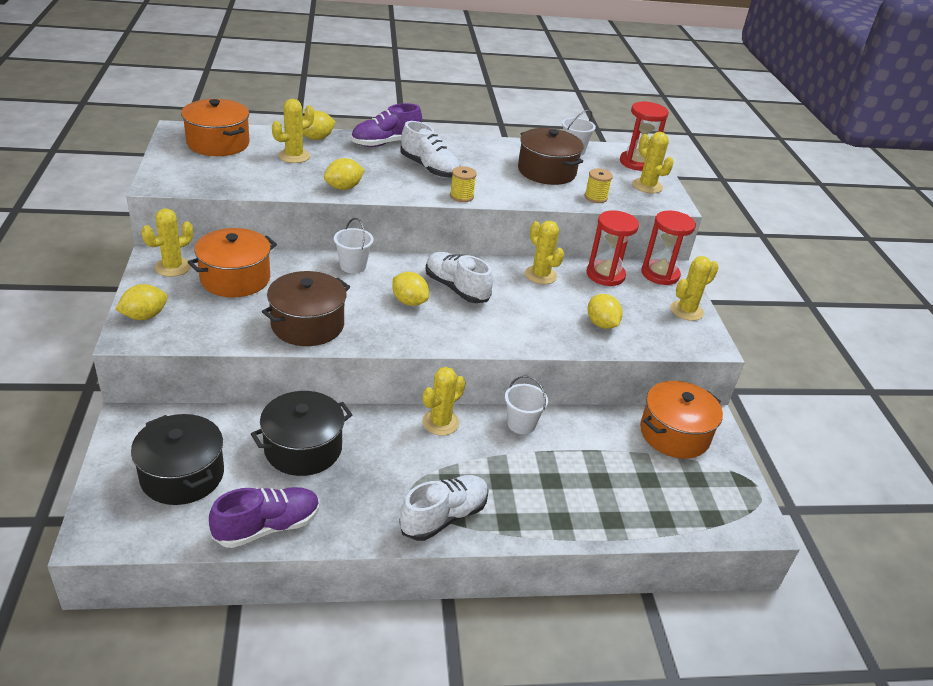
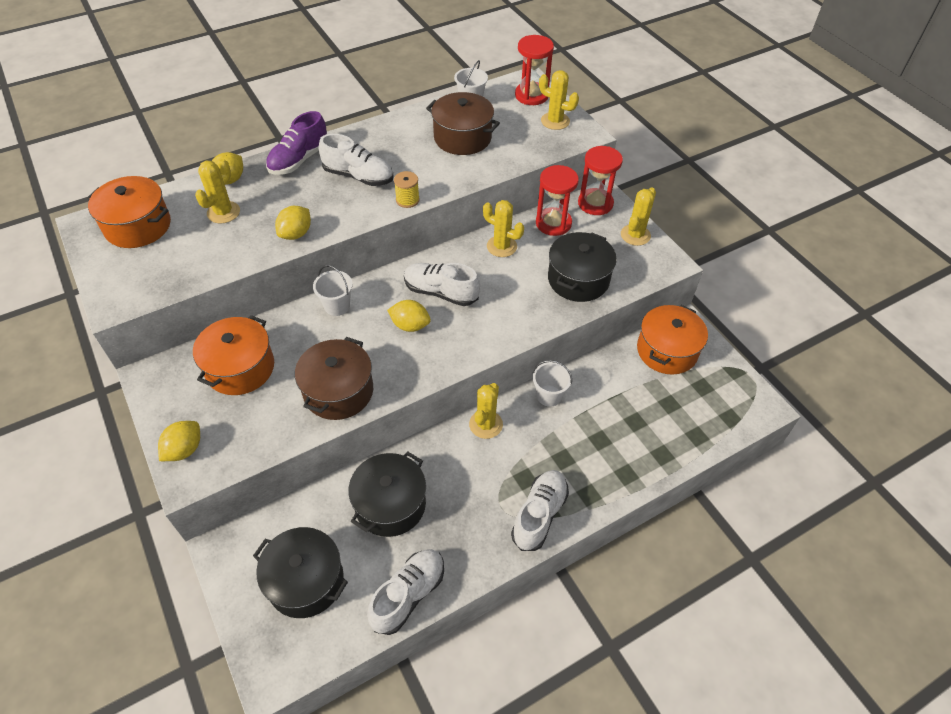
camera: 20 degrees left, 15 degrees up
yellow cactus [141,208,193,277] -> none
purple shoe [209,487,320,548] -> white shoe [367,549,444,635]
yellow spool [585,169,613,203] -> none
yellow lemon [587,294,623,329] -> black pot [548,232,617,302]

